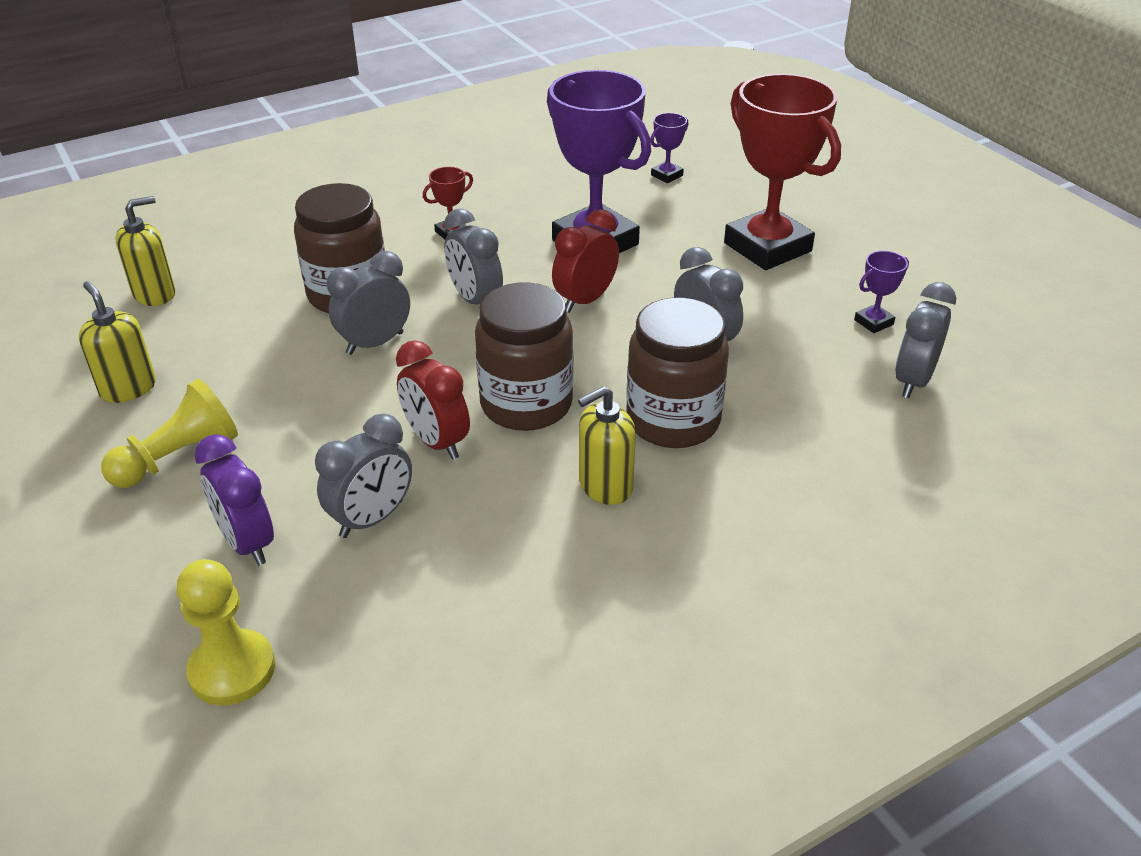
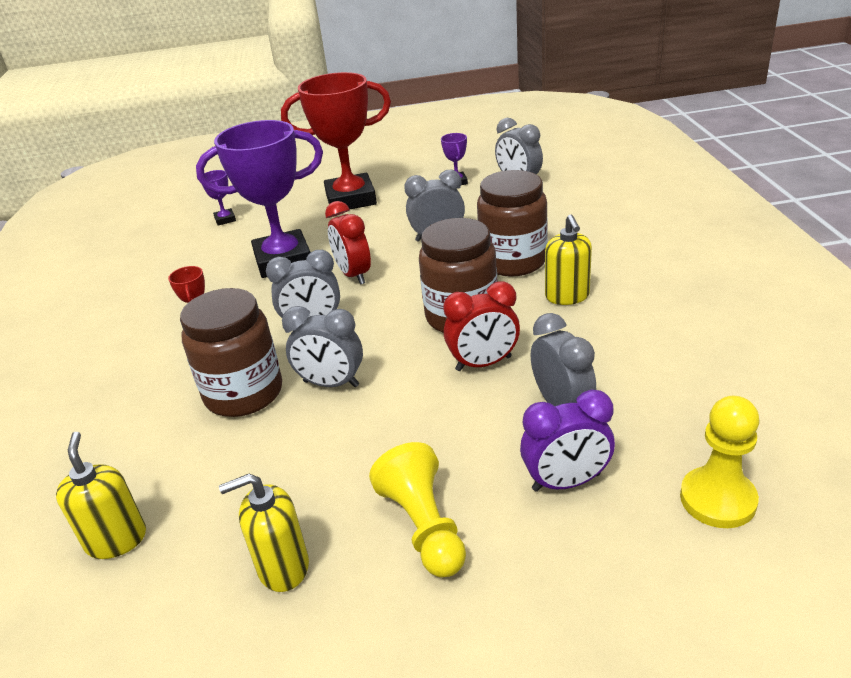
camera: 65 degrees left, 5 degrees down
grey clock [327,251,410,355] -> grey clock turned 60 degrees counterclockwise [282,306,363,387]

